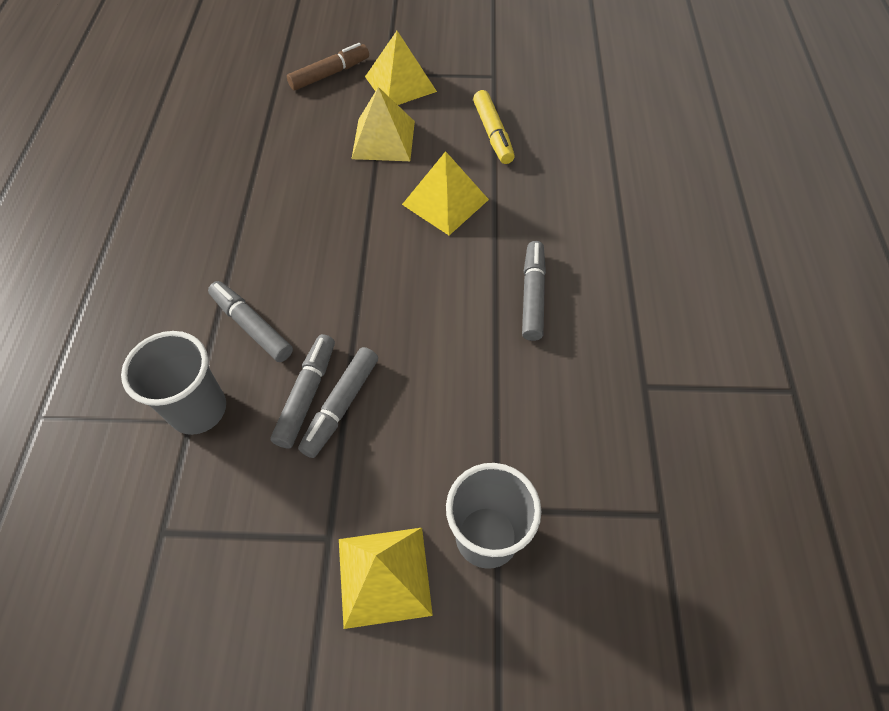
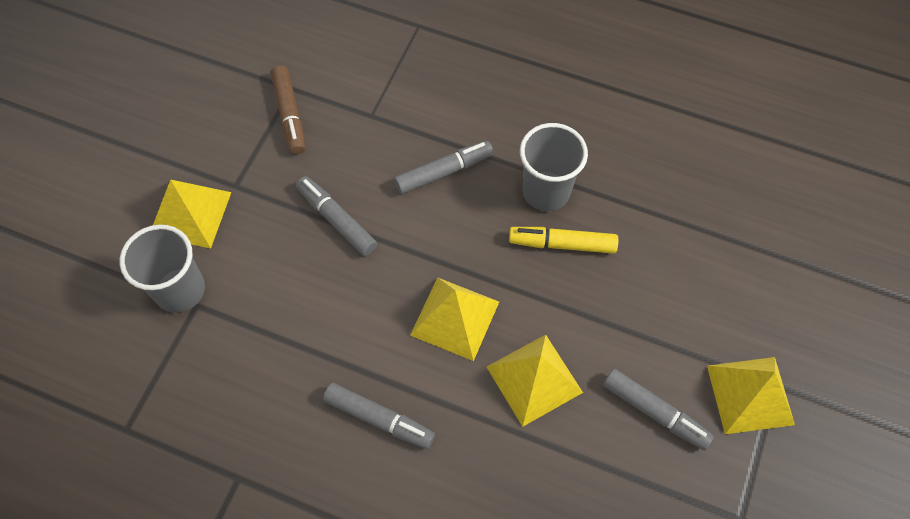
camera: 110 degrees right, 5 degrees up
grey cup [121,331,226,435] -> grey cup moved to [520,123,588,211]
grey marker [270,334,335,448] -> grey marker moved to [603,369,714,450]
brown marker [287,43,369,91] -> brown marker moved to [271,65,305,155]
yellow pyramid [352,87,415,161] -> yellow pyramid moved to [410,277,499,361]
yellow marker [473,90,515,164] -> yellow marker moved to [509,227,618,254]

